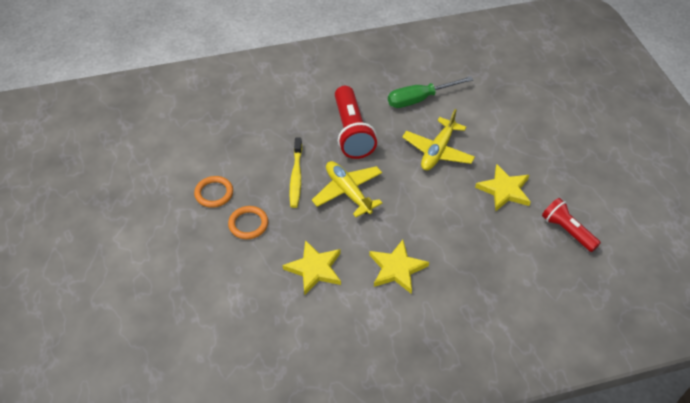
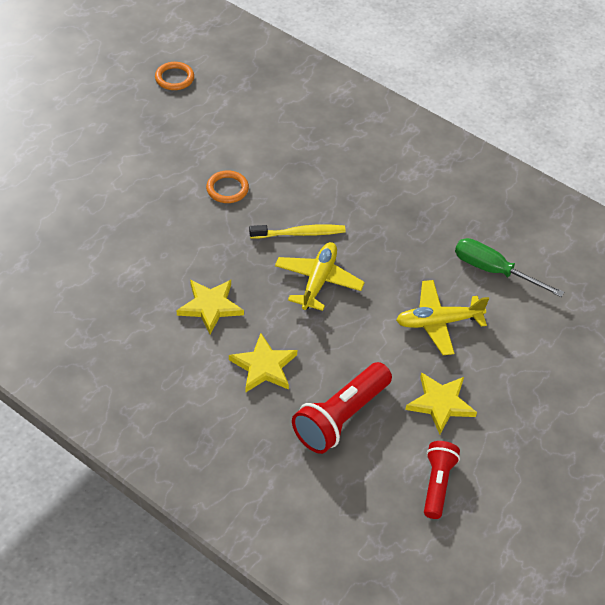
camera: 50 degrees right, 0 degrees up
orange ring [228,206,268,239] -> orange ring moved to [155,62,194,90]
yellow toothbrush [290,138,302,208] -> yellow toothbrush turned 150 degrees counterclockwise [249,225,346,239]
red flashlight [335,86,377,159] -> red flashlight moved to [292,362,392,454]

